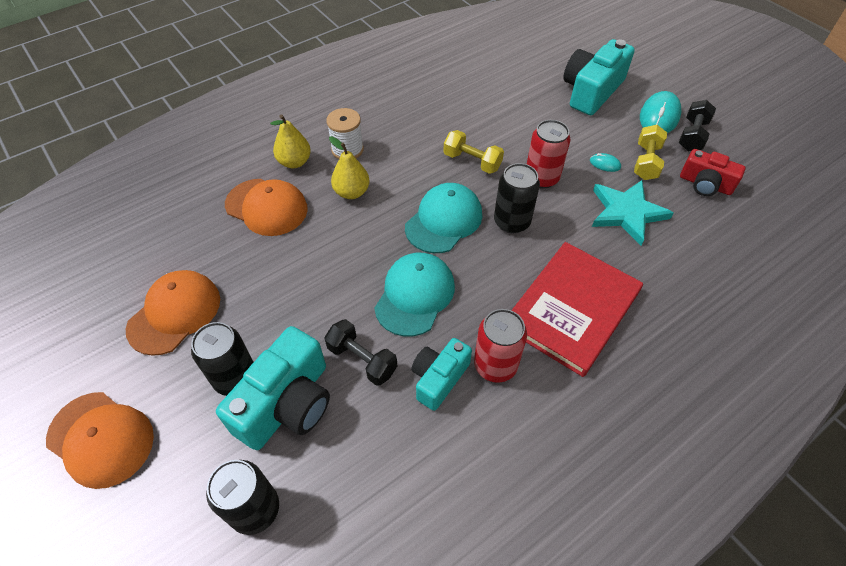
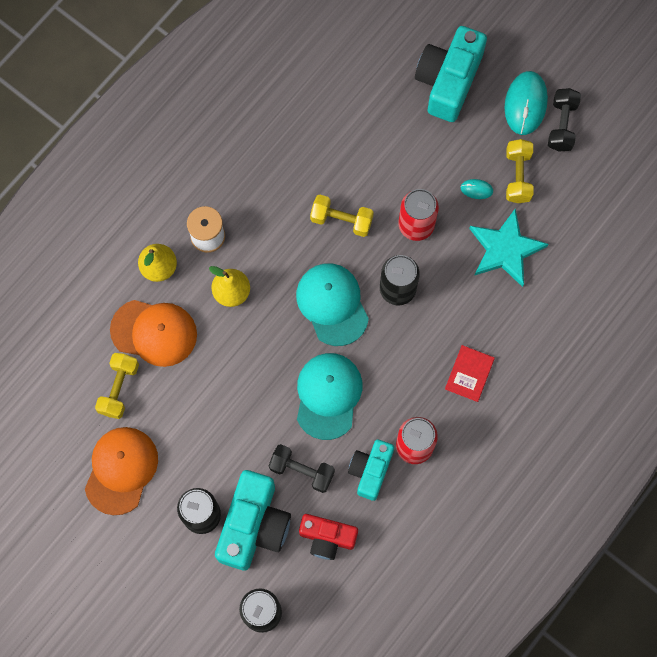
camera: 15 degrees left, 20 degrees up
orange cap [46,392,154,489] -> none
turquoise cap [405,183,482,253] -> turquoise cap turned 45 degrees counterclockwise [296,263,369,346]
red book [511,242,643,377] -> red book [445,345,495,402], size x0.44
red camera [680,149,746,196] -> red camera moved to [299,514,358,560]
none -> yellow dumbbell [95,353,139,419]

